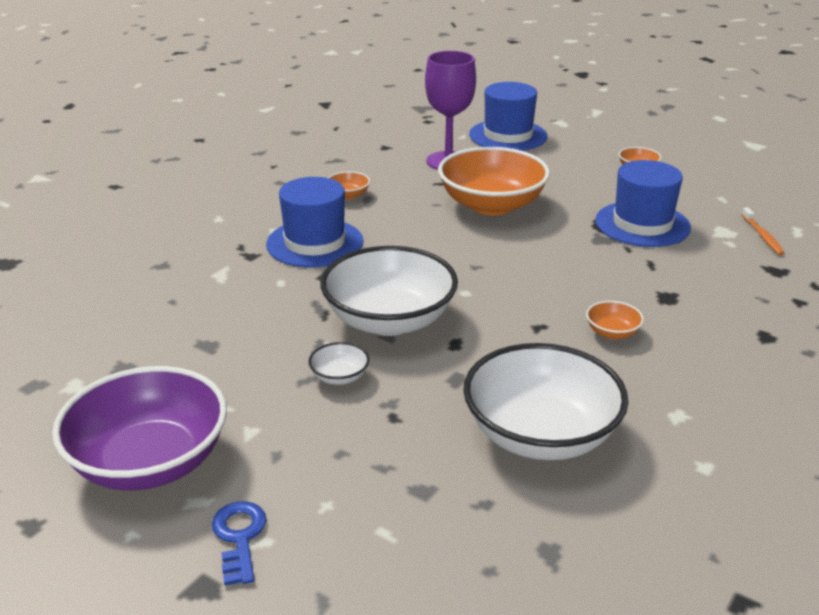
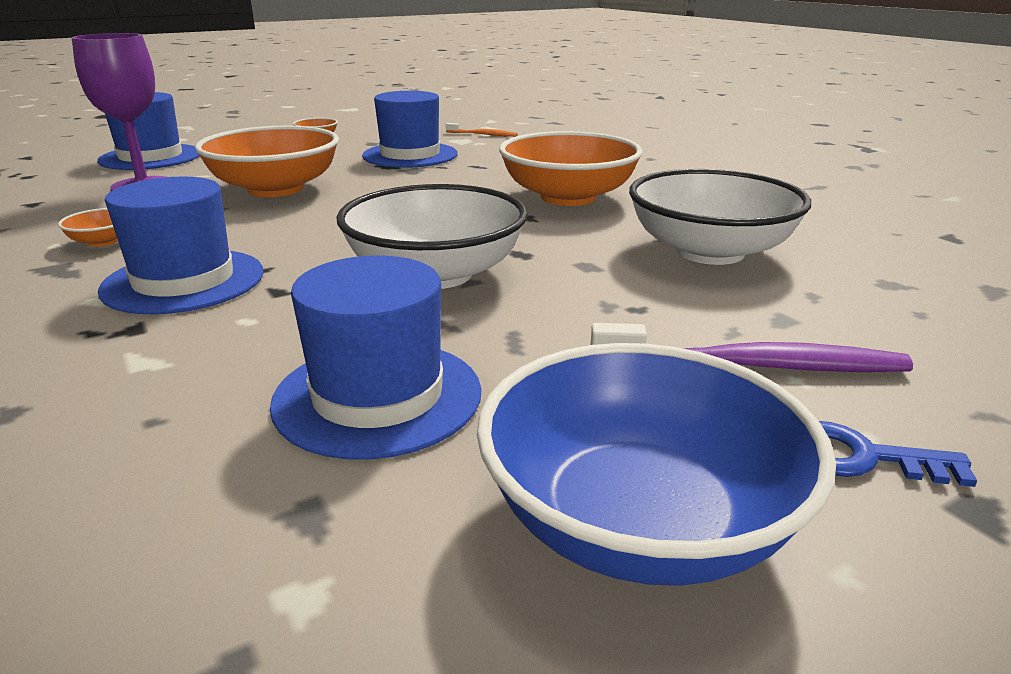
camera: 65 degrees left, 5 degrees down
purple bowl [52,366,227,490] -> blue bowl [477,343,836,586]
white bowl [308,342,369,385] -> none
orange bowl [586,301,644,339] -> orange bowl [499,131,643,206], size x2.43
none -> blue hat [270,255,482,460]
none -> purple toothbrush [591,323,913,372]

